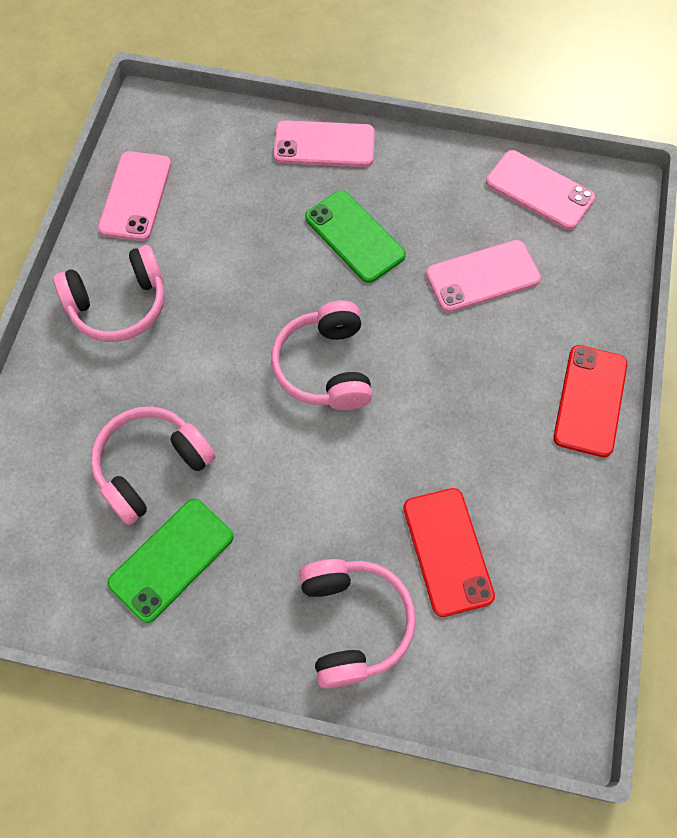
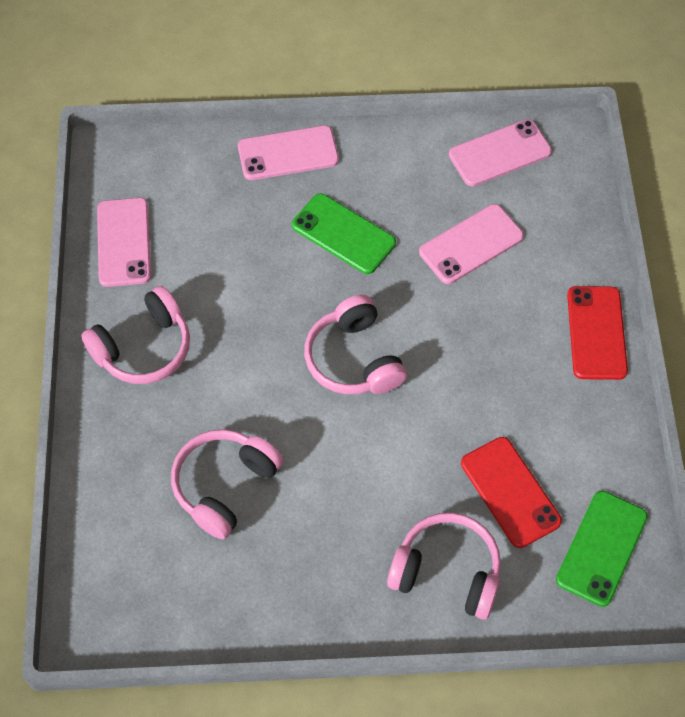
camera: 15 degrees left, 5 degrees down
green phone [107,499,234,623] -> green phone moved to [556,491,648,607]
pink headphones [299,559,416,688] -> pink headphones turned 45 degrees counterclockwise [387,513,501,620]
pink phone [486,150,595,230] -> pink phone turned 45 degrees counterclockwise [449,119,552,186]

